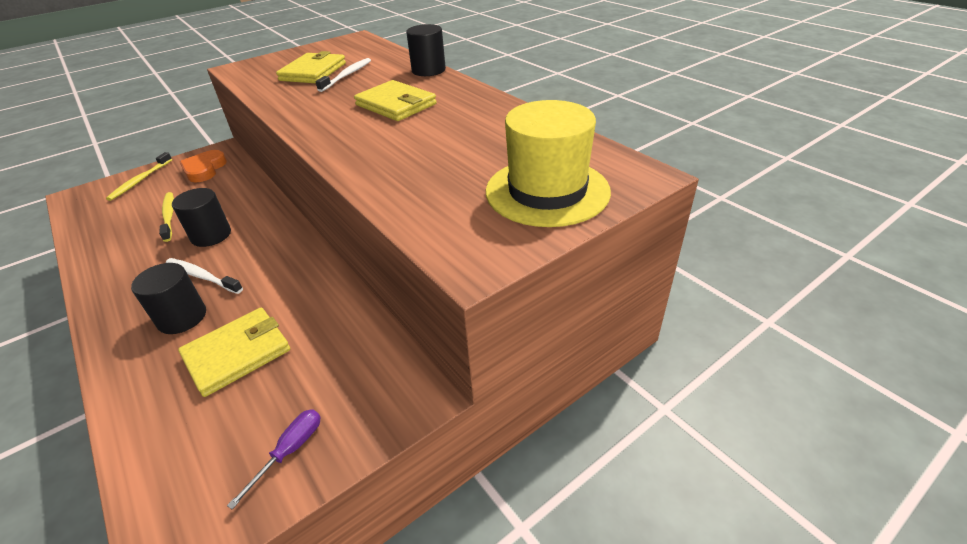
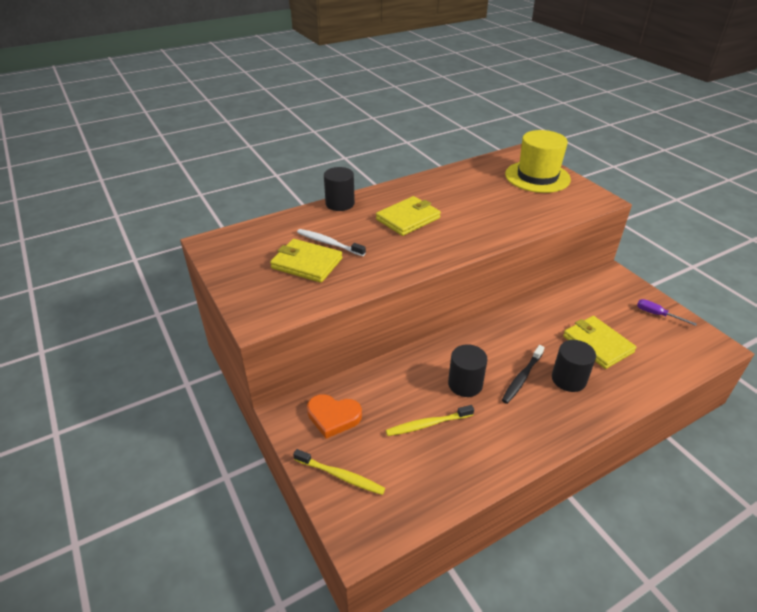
camera: 85 degrees left, 0 degrees up
white toothbrush [166,258,243,294] -> black toothbrush [502,345,545,404]

